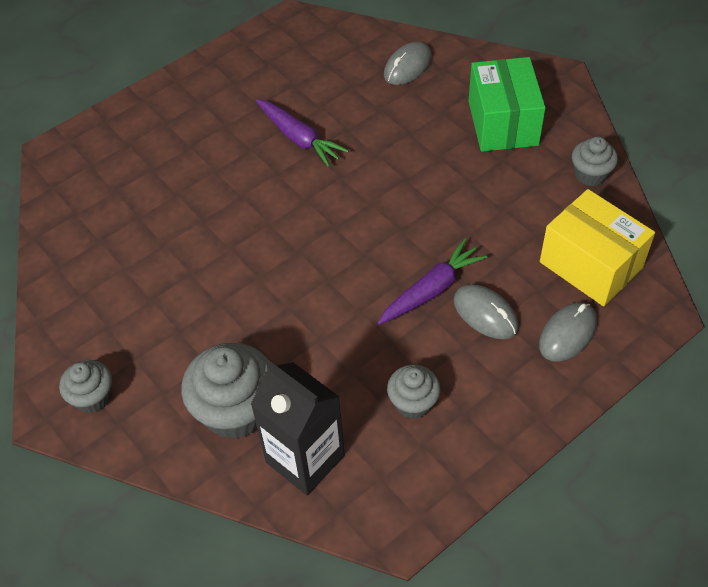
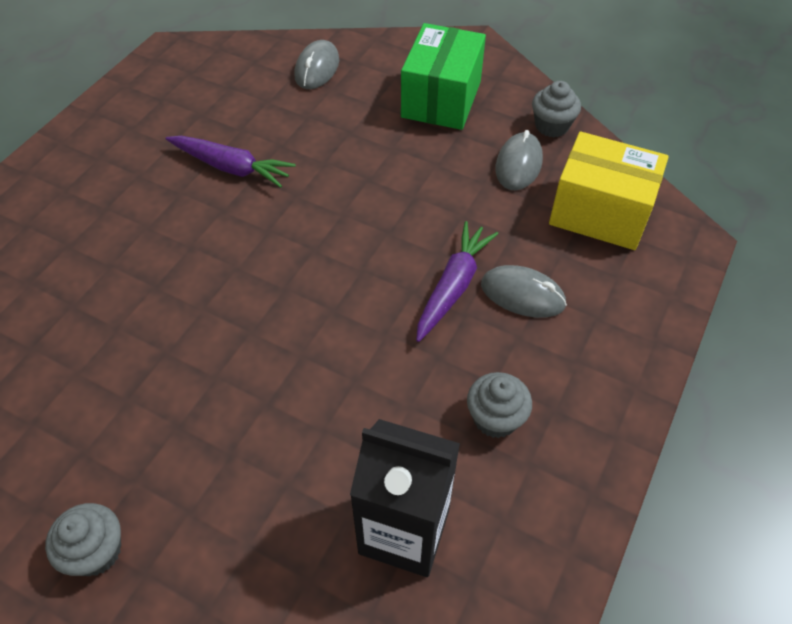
camera: 25 degrees left, 0 degrees up
grey cupcake [181,343,269,439] -> none
green box [468,57,546,152] -> green box turned 45 degrees clockwise [401,23,486,130]
grey mouse [539,302,597,362] -> grey mouse moved to [496,130,543,190]

